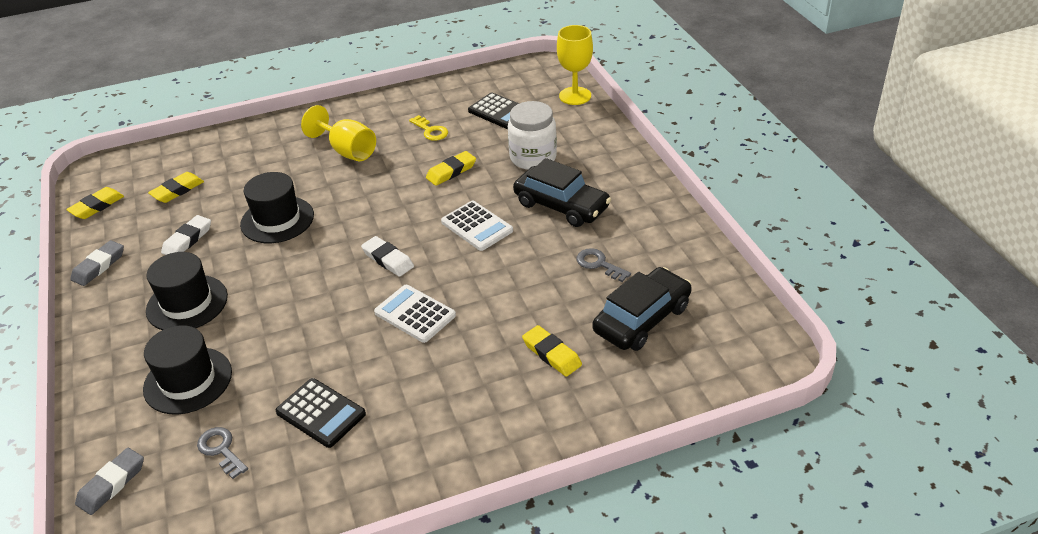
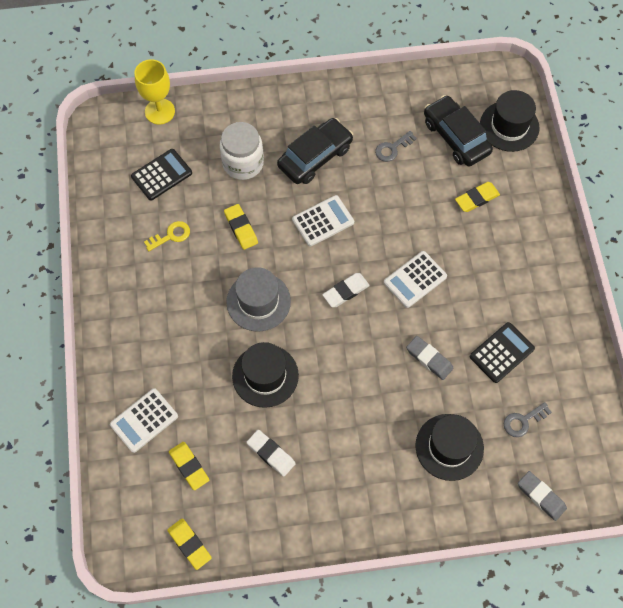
camera: 80 degrees left, 25 degrees up
grey eraser [70,240,124,286] -> grey eraser moved to [406,336,453,380]
black hat [146,252,228,330] -> black hat moved to [480,90,540,152]
yellow goblet [301,105,376,161] -> none
none -> white calculator [110,388,178,453]
none -> grey hat [226,267,291,332]

